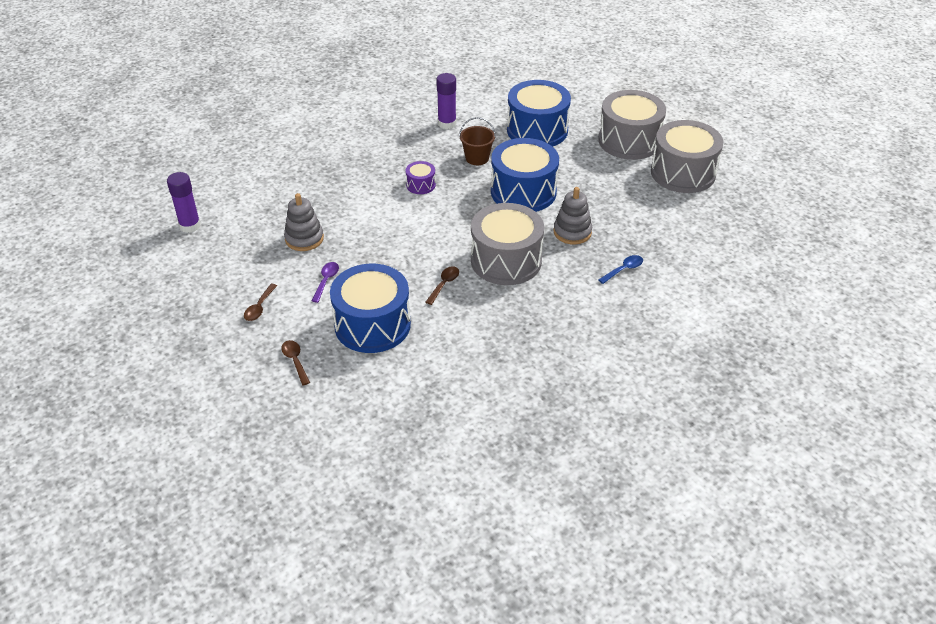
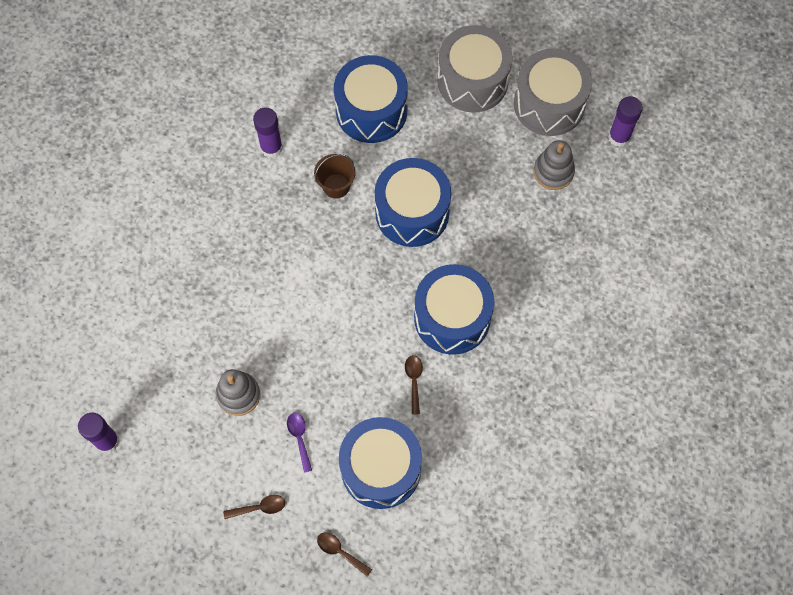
camera: 30 degrees left, 25 degrees up
brown spoon [244,284,277,321] -> brown spoon turned 90 degrees counterclockwise [223,495,285,519]
purple drum [406,161,436,194] -> none
grey drum [471,203,544,285] -> blue drum [414,264,494,355]
grey stacking toy [554,187,592,244] -> grey stacking toy moved to [534,140,575,190]
blue spoon [598,255,643,284] -> none
none -> purple glue stick [608,96,643,147]

